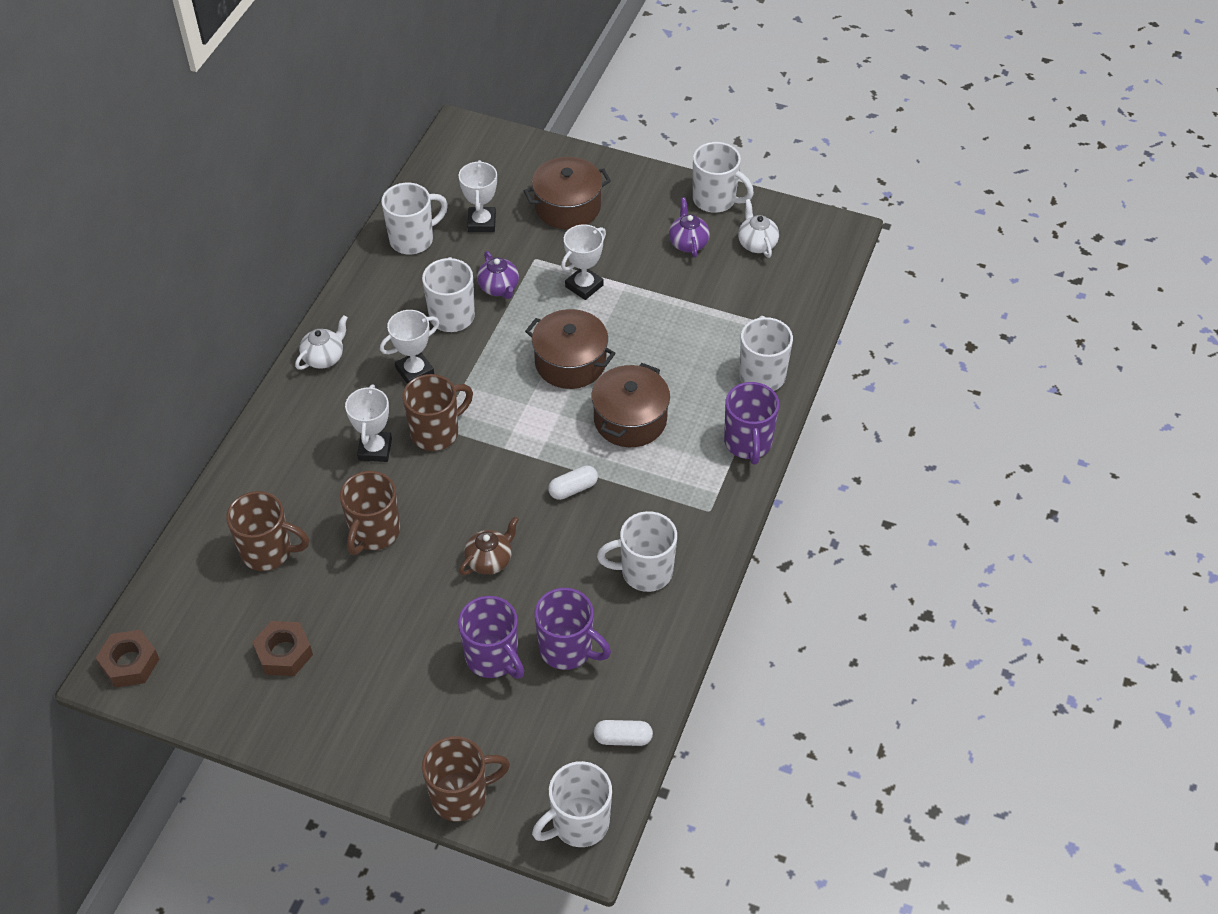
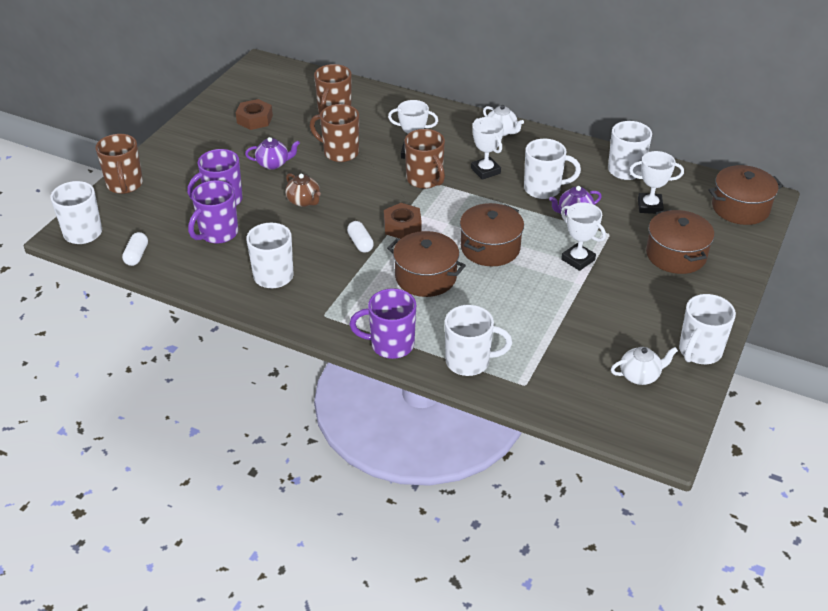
camera: 95 degrees right, 10 degrees down
brown nut [96,630,159,688] -> brown nut moved to [384,203,422,239]
purple teapot [669,197,710,258] -> purple teapot moved to [245,137,300,170]
none -> brown pot [708,165,783,225]

